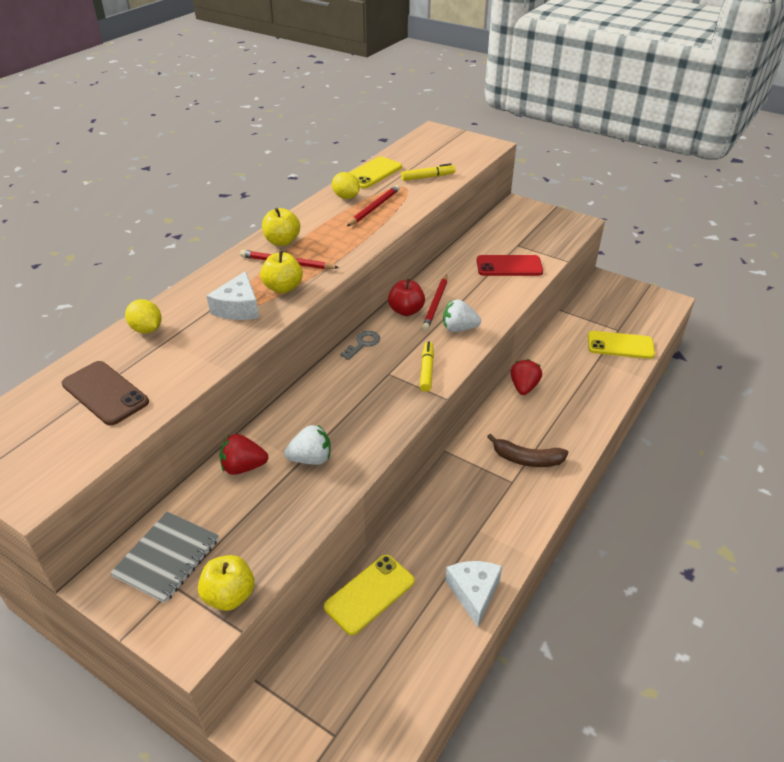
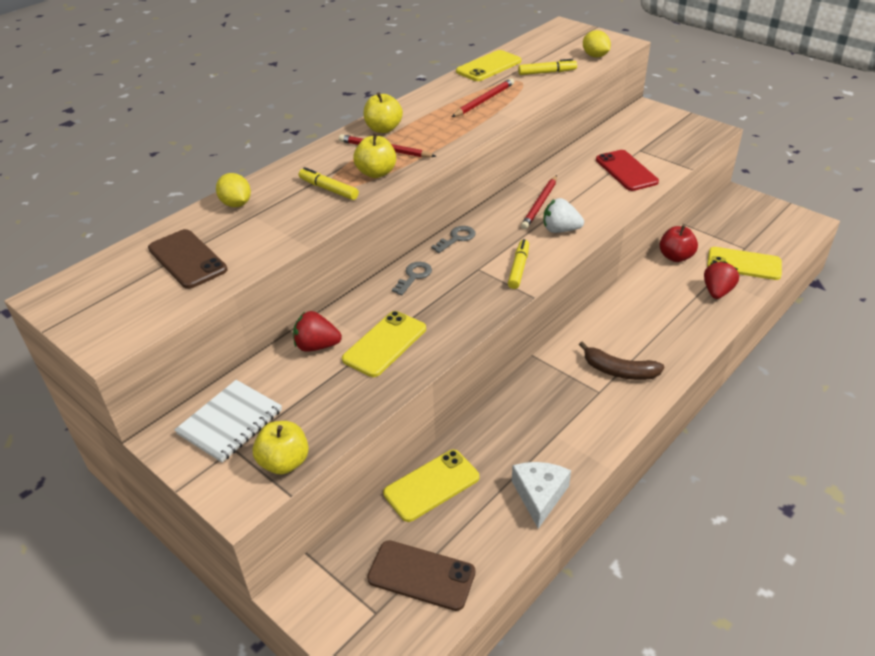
camera: 10 degrees right, 0 degrees up
grey notebook [110,512,219,603] -> white notebook [174,380,282,462]
white cheese [206,271,259,320] -> yellow marker [299,167,359,200]
white strawberry [284,425,331,465] -> yellow phone [342,311,426,377]
yellow lemon [332,172,360,199] -> yellow lemon moved to [583,30,611,58]
red apple [388,279,425,316] -> red apple moved to [659,225,698,262]
red phone [477,255,543,276] -> red phone turned 60 degrees clockwise [596,150,659,191]
red strawberry [510,359,542,395] -> red strawberry moved to [704,261,739,299]
none -> brown phone [367,540,475,611]
none -> grey key [392,262,432,295]

